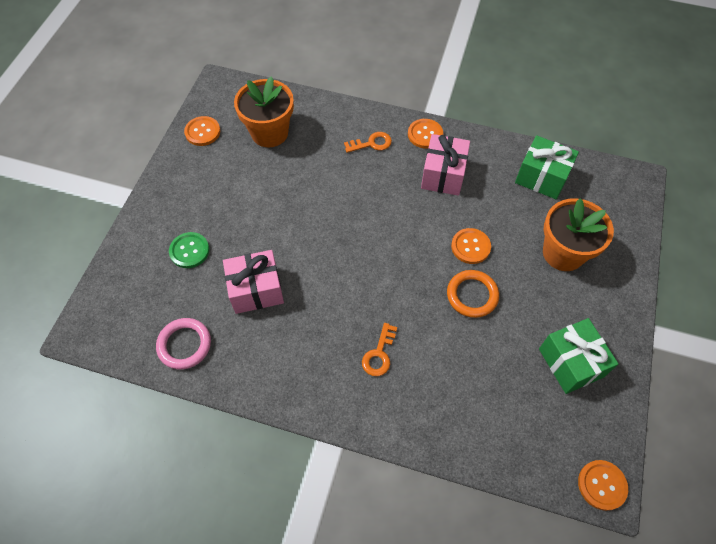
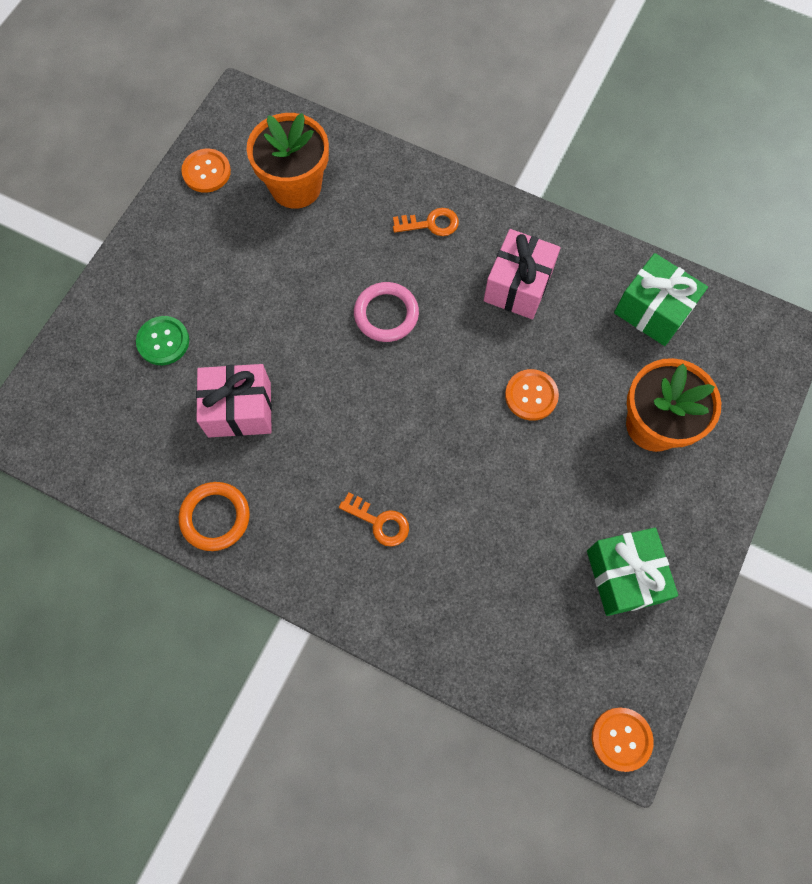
camera: 10 degrees right, 10 degrees up
pink ring [156,318,211,369] -> pink ring moved to [354,282,419,342]
orange key [362,323,397,376] -> orange key turned 90 degrees counterclockwise [339,492,409,546]
orange button [408,119,443,149] -> none
orange ring [447,270,499,318] -> orange ring moved to [179,482,250,551]

